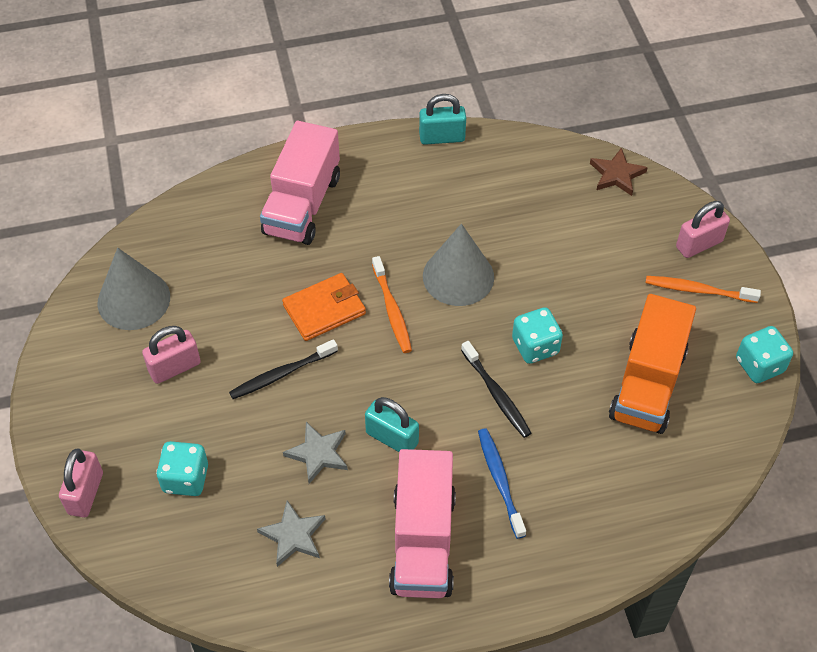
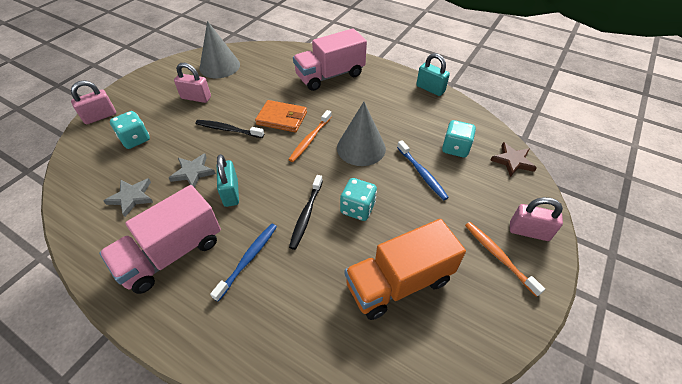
camera: 45 degrees right, 5 degrees down
turquoise dice [736,326,793,383] -> turquoise dice moved to [442,120,476,157]
none -> blue toothbrush [397,140,449,200]

